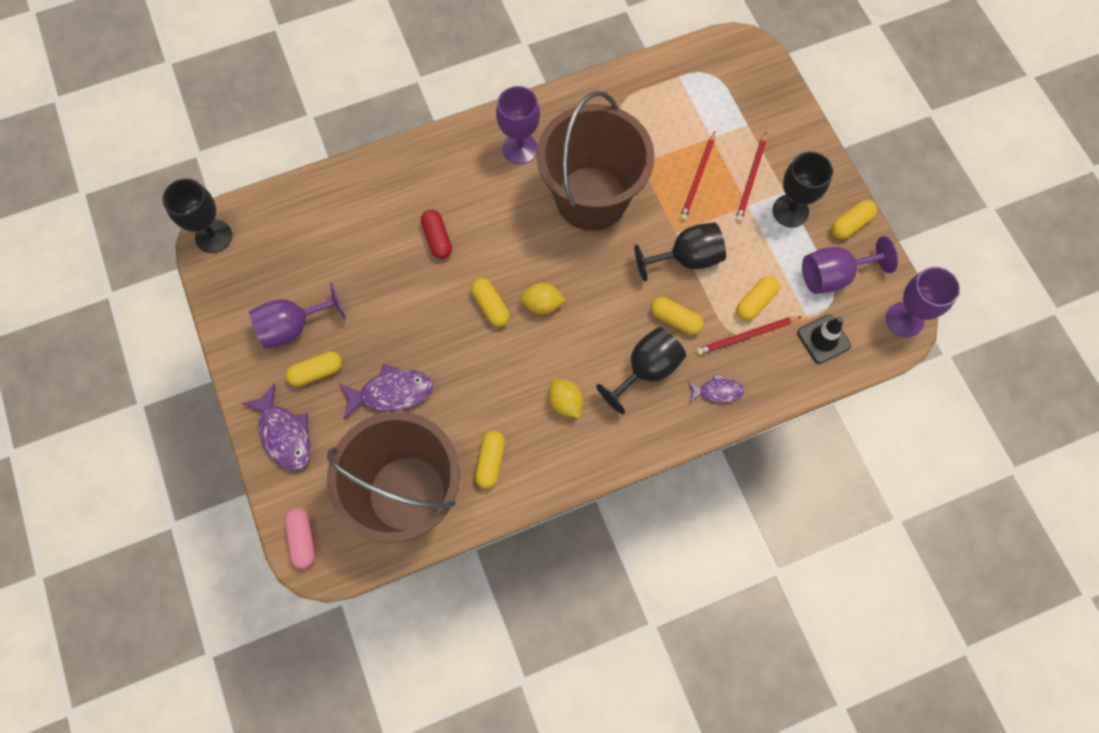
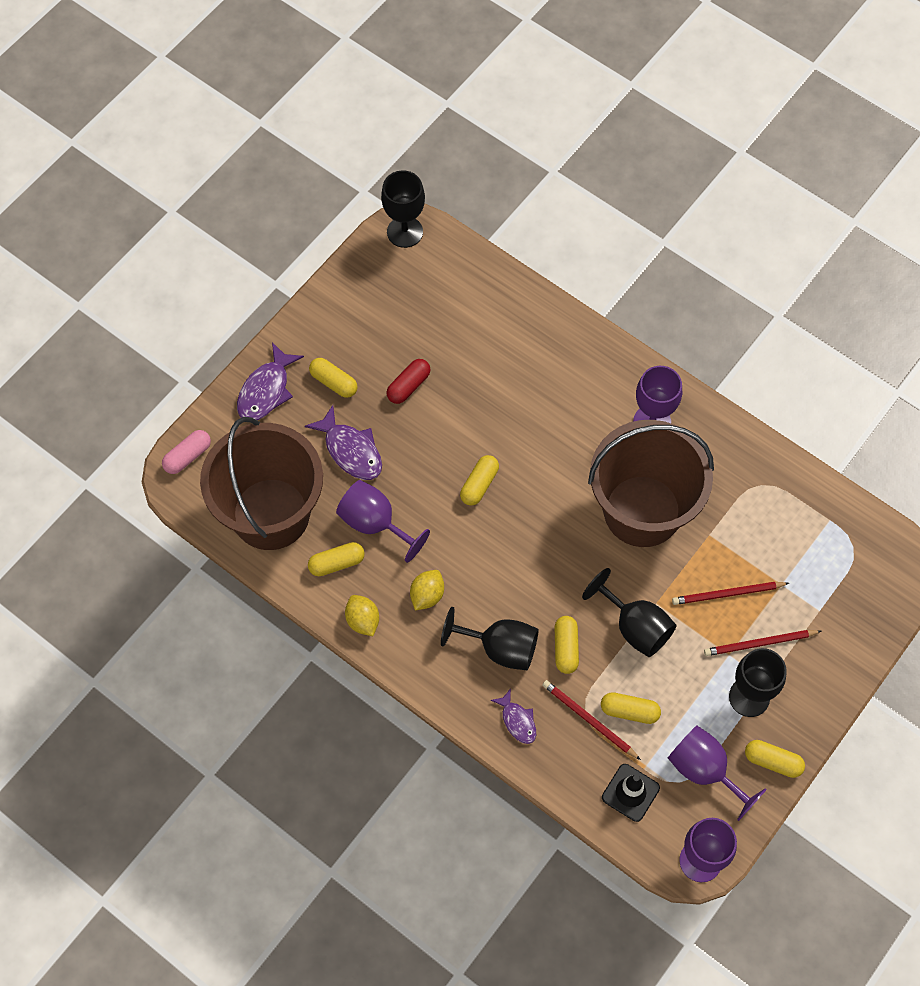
camera: 60 degrees right, 5 degrees down
purple goblet [249,282,346,349] -> purple goblet moved to [336,480,430,563]
red capsule [421,209,452,259] -> red capsule moved to [386,359,430,404]
yellow lemon [520,283,566,314] -> yellow lemon moved to [345,595,379,636]

